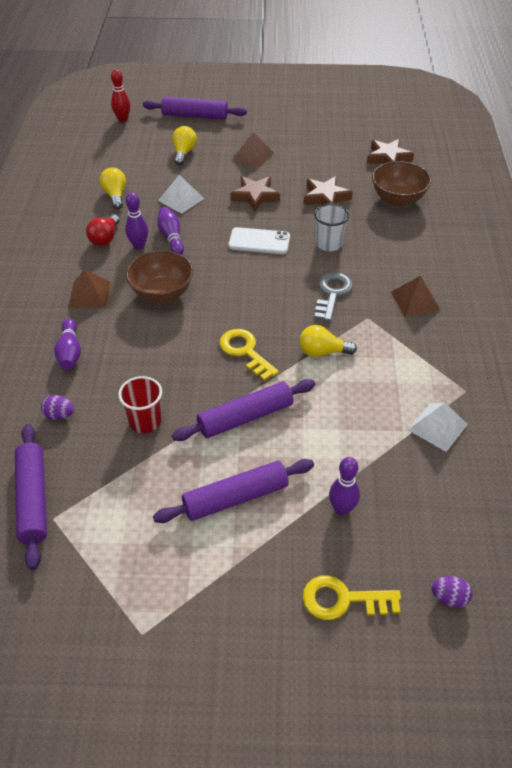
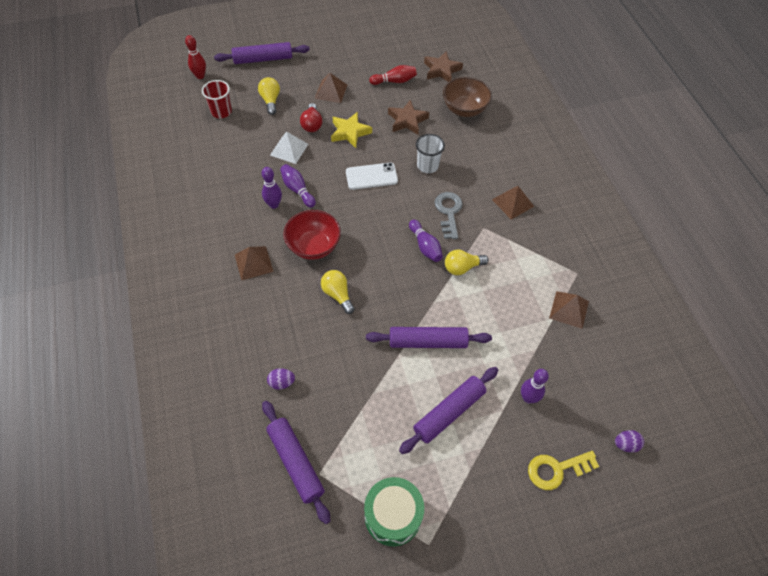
camera: 20 degrees left, 10 degrees up
purple bowling pin [54,318,81,370] -> purple bowling pin moved to [409,220,443,262]
red light bulb [86,214,120,246] -> red light bulb moved to [300,103,322,132]
yellow light bulb [100,167,126,209] -> yellow light bulb moved to [321,270,355,314]
red cup [118,376,162,433] -> red cup moved to [202,80,232,118]
brown bowl [126,250,193,303] -> red bowl [283,210,341,260]
purple rolling pin [172,379,315,441] -> purple rolling pin turned 45 degrees clockwise [366,327,492,348]
yellow key [220,329,279,381] -> none
brown star [230,176,280,212] -> yellow star [331,112,372,148]
white pyramid [408,403,468,452] -> brown pyramid [549,291,589,329]
none -> green drum [364,477,424,546]
none -> red bowling pin [369,65,417,85]

